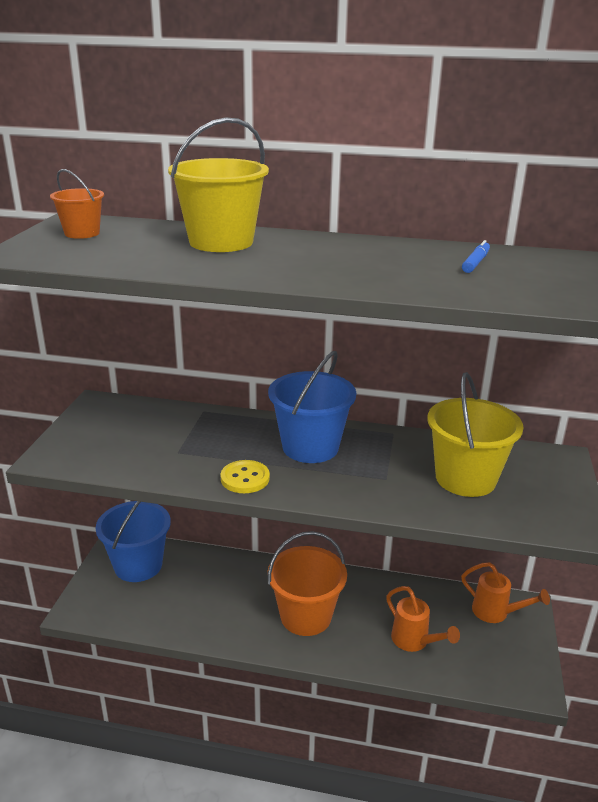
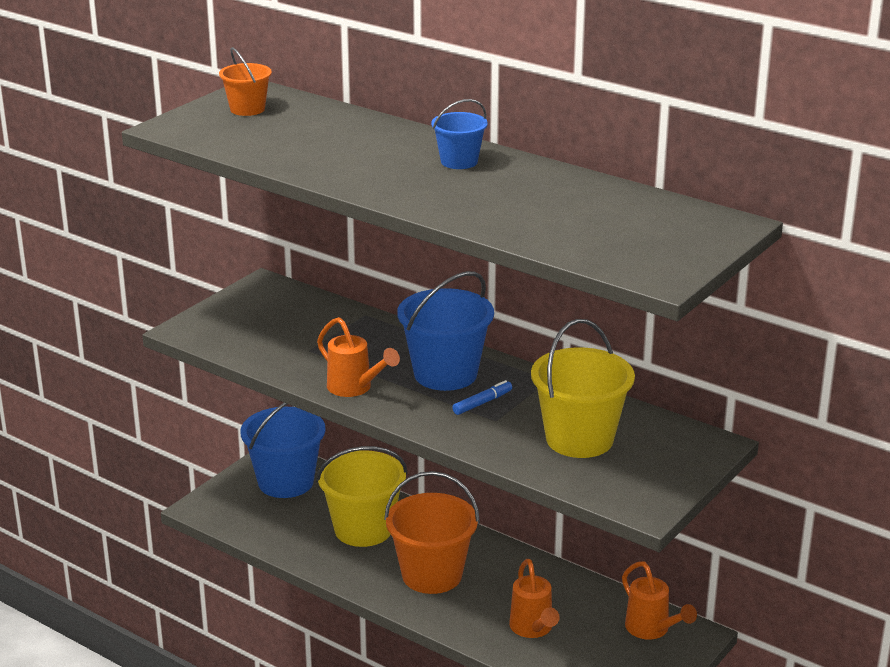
camera: 25 degrees right, 0 degrees up
yellow bucket [168,117,269,252] -> yellow bucket moved to [316,446,408,547]
yellow button [221,460,270,493] -> orange watering can [317,317,400,397]
blue marker [462,240,490,273] -> blue marker moved to [452,380,512,415]
none -> blue bucket [431,99,488,169]

